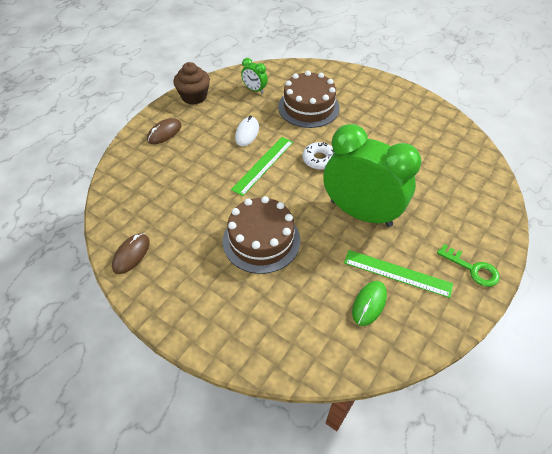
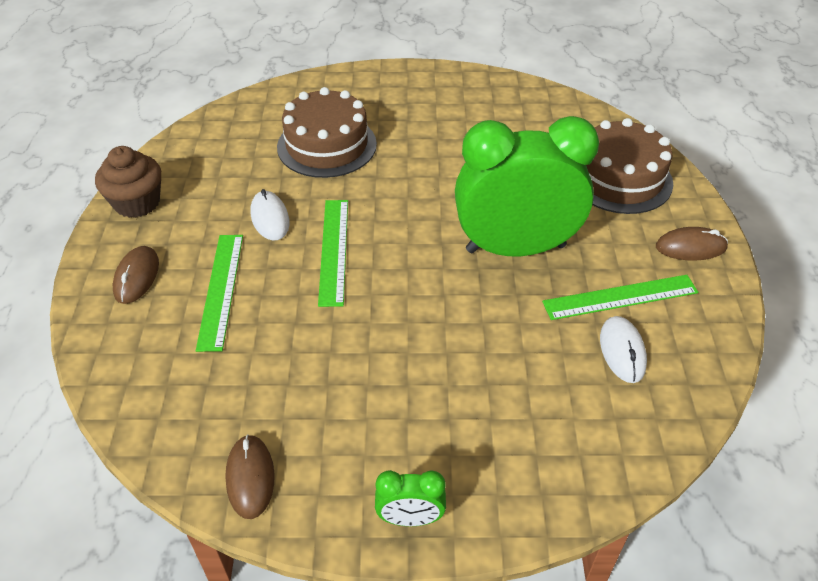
camera: 35 degrees left, 5 degrees down
brown cake [223,196,300,274] -> brown cake moved to [586,118,673,214]
green clock [241,58,268,94] -> green clock moved to [375,470,446,526]
white donut [302,142,334,170] -> none
green mouse [352,281,387,326] -> white mouse [600,316,647,383]
green key [437,244,500,287] -> brown mouse [656,227,728,261]
none -> green ruler [196,235,243,352]

